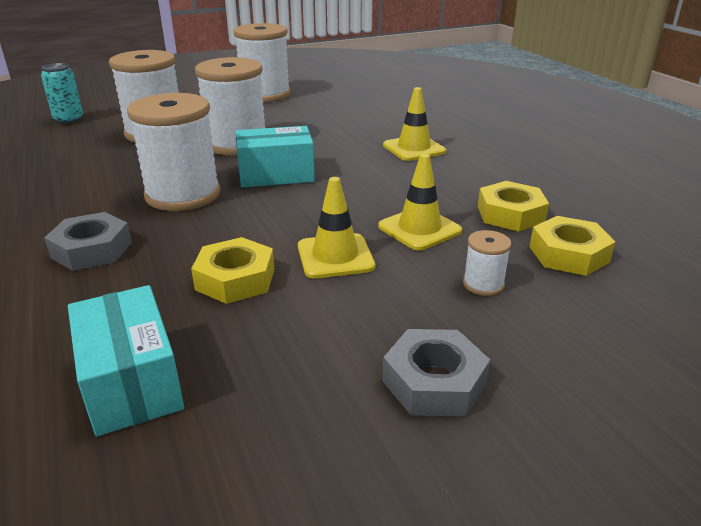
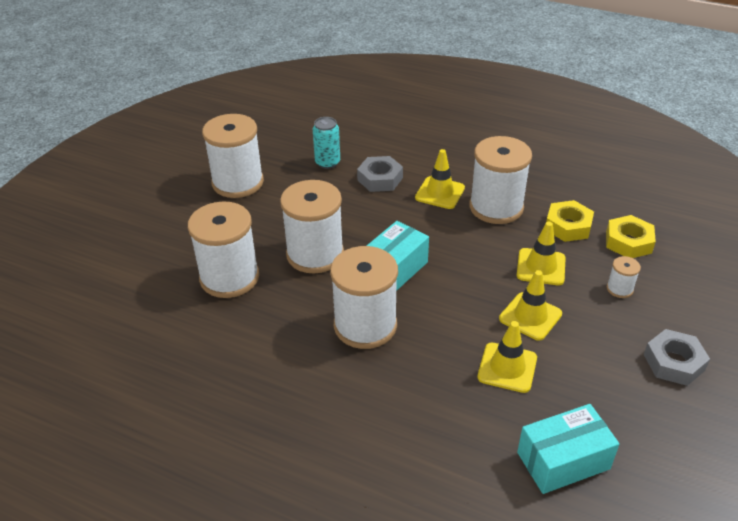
camera: 40 degrees left, 10 degrees up
turquoise can [41,63,83,124] -> turquoise can moved to [313,117,340,169]
grey nut [44,212,132,271] -> grey nut moved to [357,156,403,192]
turquoise box [68,285,184,436] -> turquoise box turned 45 degrees counterclockwise [517,404,619,494]
yellow nut [191,237,274,304] -> yellow traffic cone [477,321,537,393]
none -> white spool [469,136,532,224]

